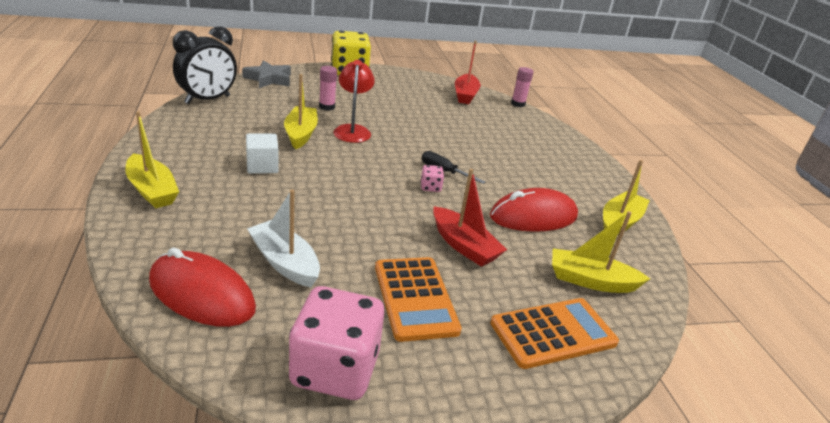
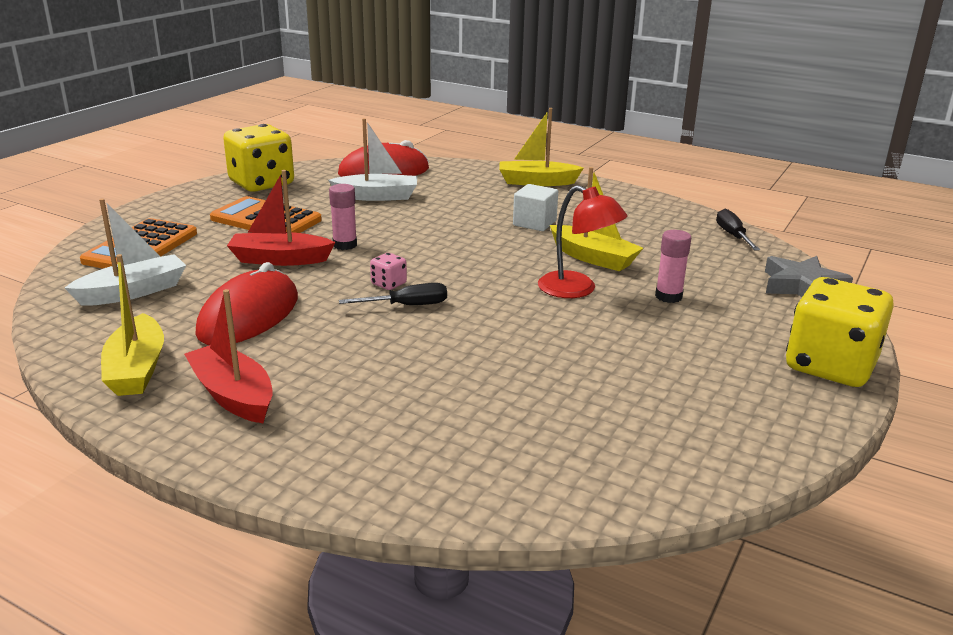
camera: 135 degrees right, 5 degrees down
black clock [173,26,237,104] -> black screwdriver [716,208,760,251]
pink dice [289,286,384,400] -> yellow dice [223,124,294,192]
red boat [455,41,481,104] -> red boat moved to [184,289,273,423]
pink glue stick [511,67,534,107] -> pink glue stick moved to [329,184,357,250]
yellow boat [552,211,650,293] -> white boat [65,198,186,306]

